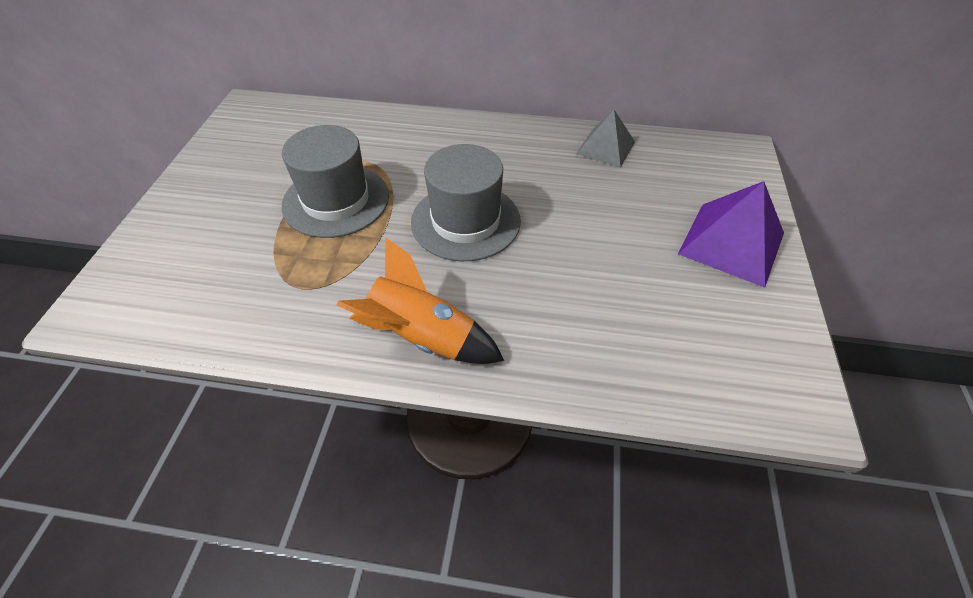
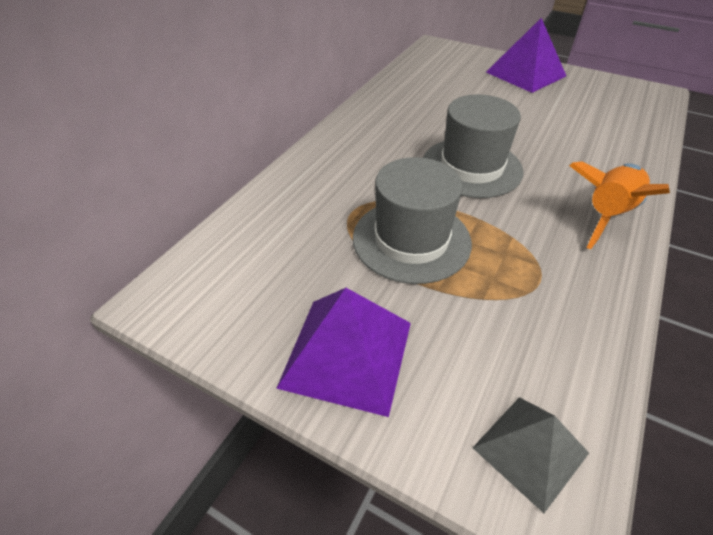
camera: 70 degrees left, 5 degrees down
grey pyramid [576,110,635,167] -> grey pyramid moved to [472,397,589,513]
none -> purple pyramid [276,288,411,417]

